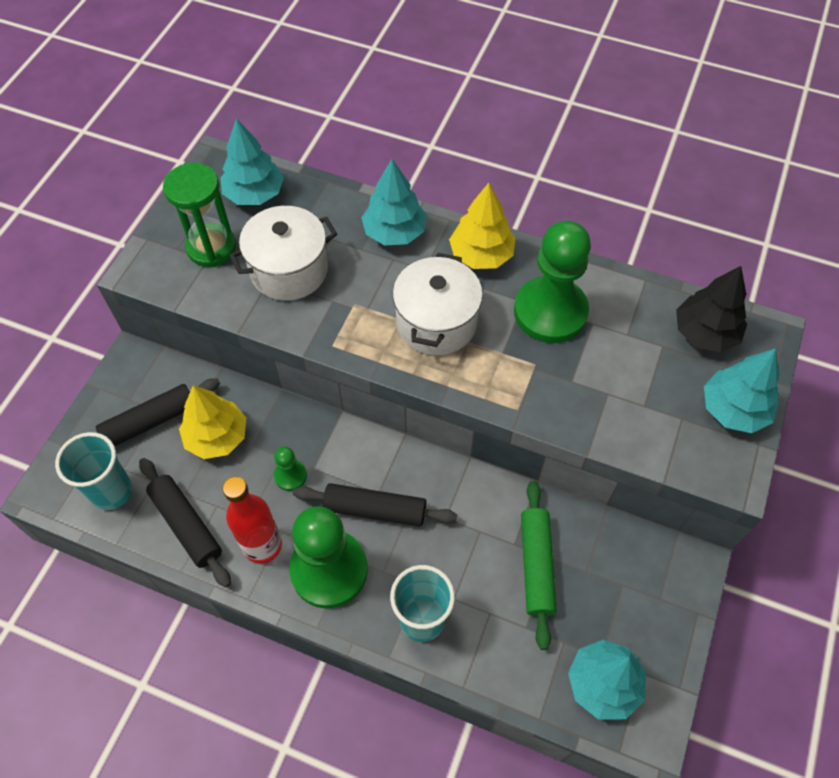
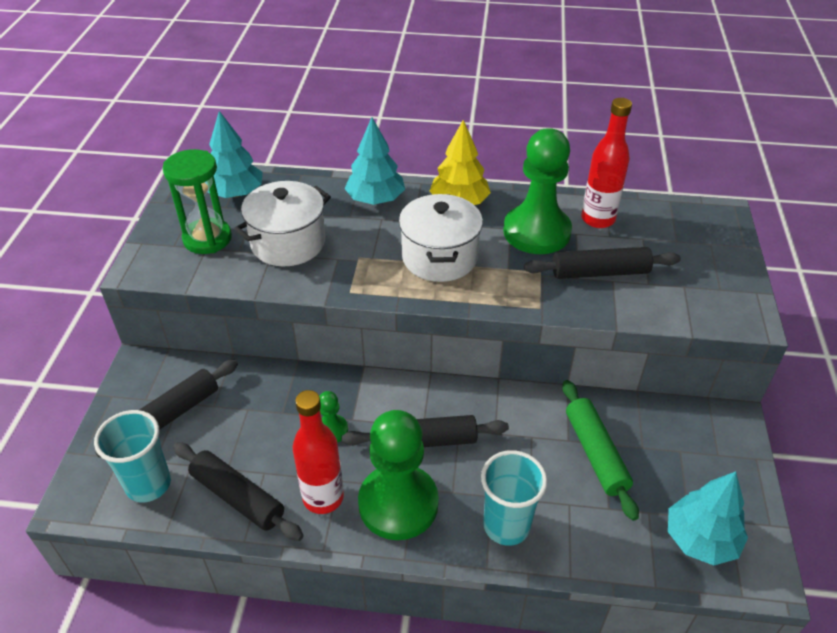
camera: 15 degrees left, 15 degrees down
yellow tree [179,385,246,459] -> none
black tree [676,266,747,352] -> none
turquoise tree [704,348,780,433] -> none
none -> black rolling pin [524,247,681,279]
none -> red bottle [581,98,632,228]

